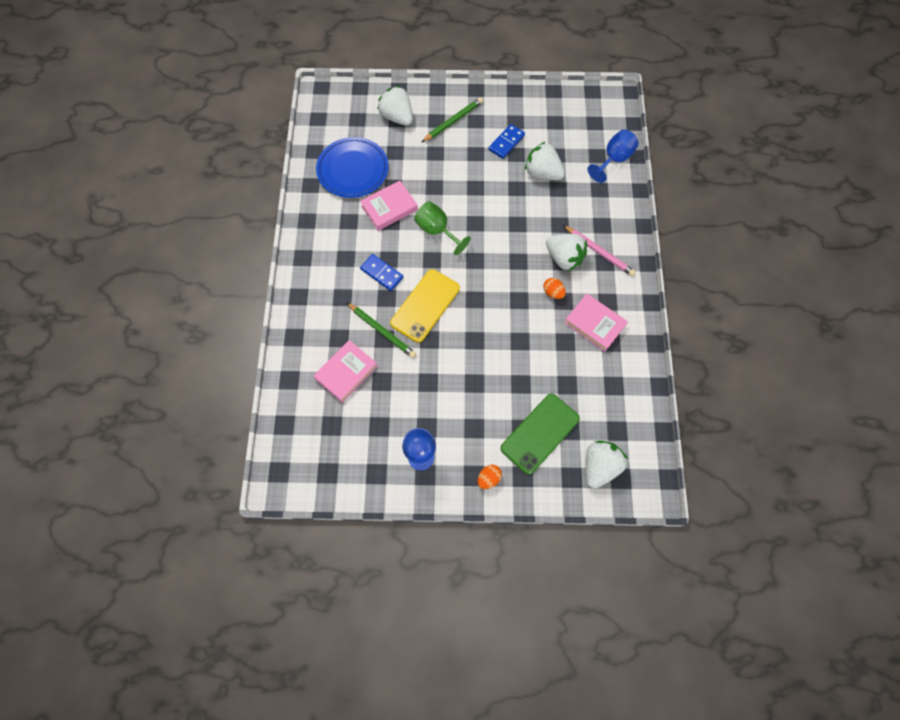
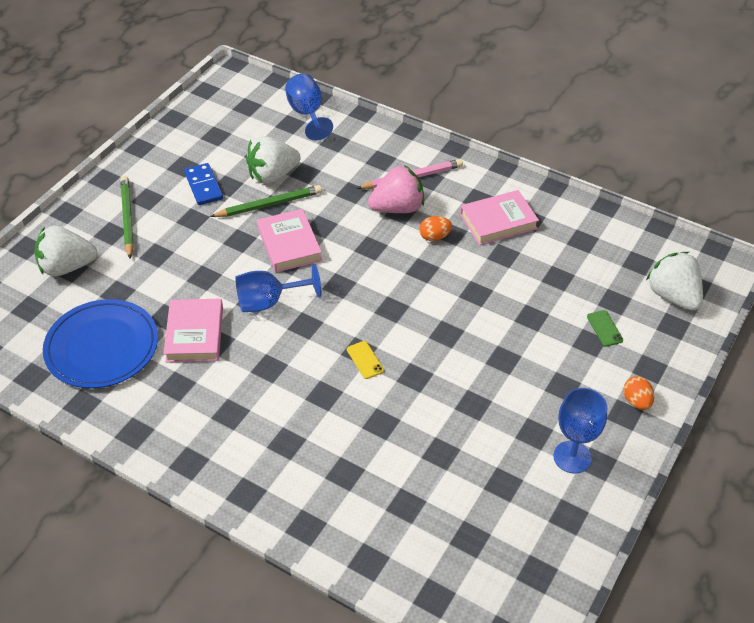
camera: 60 degrees left, 20 degrees down
pink book [314,340,377,403] -> pink book moved to [257,209,322,273]
green pencil [346,302,416,358] -> green pencil moved to [210,185,322,217]
blue domino [360,254,403,291] -> none
yellow phone [390,269,460,343] -> yellow phone [347,341,384,379], size x0.40
green goblet [414,201,471,255] -> blue goblet [235,264,321,312]
green phone [500,394,580,474] -> green phone [587,310,623,347], size x0.40
white strawberry [546,234,587,272] -> pink strawberry [368,165,424,213]

